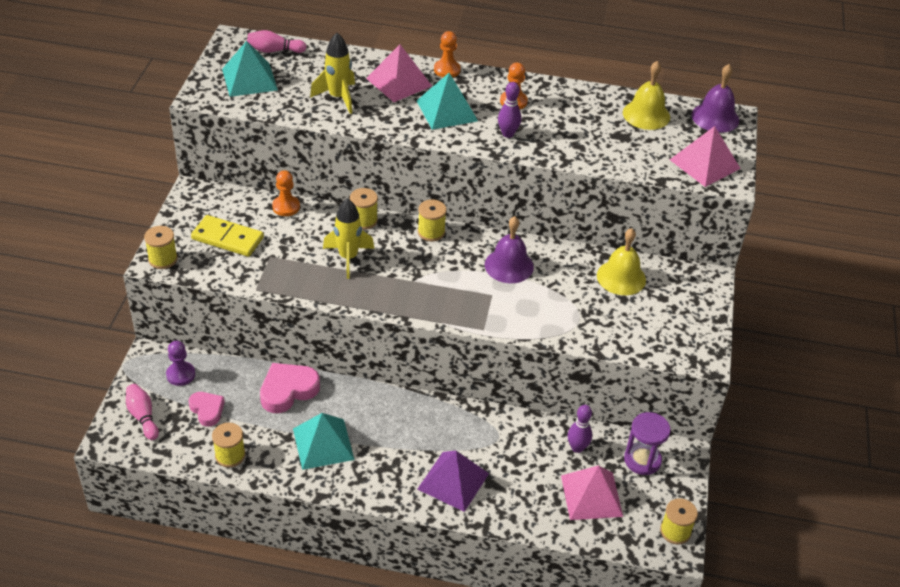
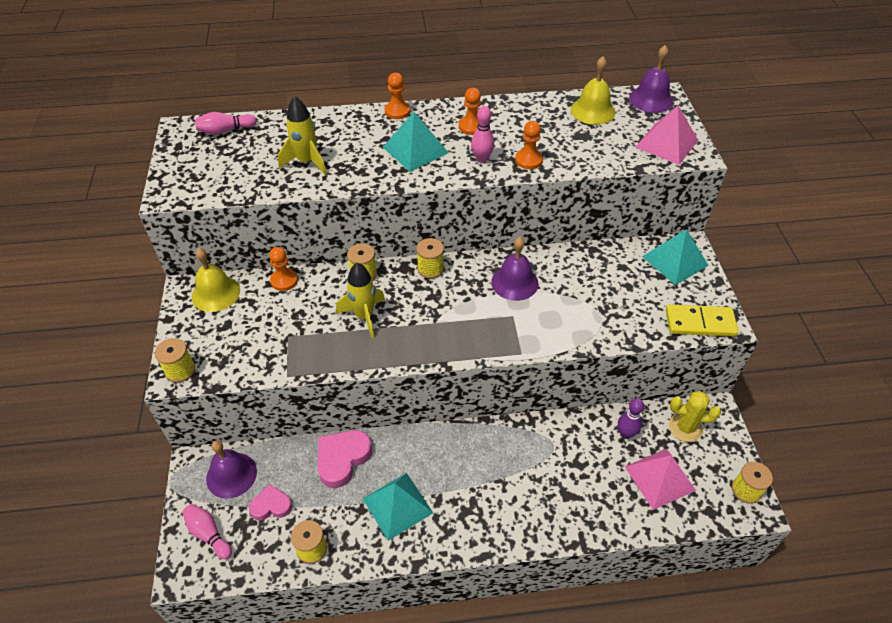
camera: 15 degrees left, 5 degrees up
purple pawn [166,341,195,386] -> purple bell [206,440,257,499]
pink heart [188,392,225,426] -> pink heart turned 45 degrees counterclockwise [249,484,292,521]
yellow domino [191,215,264,257] -> yellow domino moved to [666,305,738,337]
turquoise pyramid [222,41,278,97] -> turquoise pyramid moved to [642,229,709,285]
pink pyramid [366,44,432,102] -> none
purple pyramid [418,451,489,512] -> none
purple bowling pin [498,82,521,138] -> pink bowling pin [471,106,494,162]
yellow bell [597,228,646,295] -> yellow bell moved to [192,248,240,312]
purple hourglass [624,412,671,475] -> yellow cactus [669,391,721,442]
none -> orange pawn [515,121,543,169]

